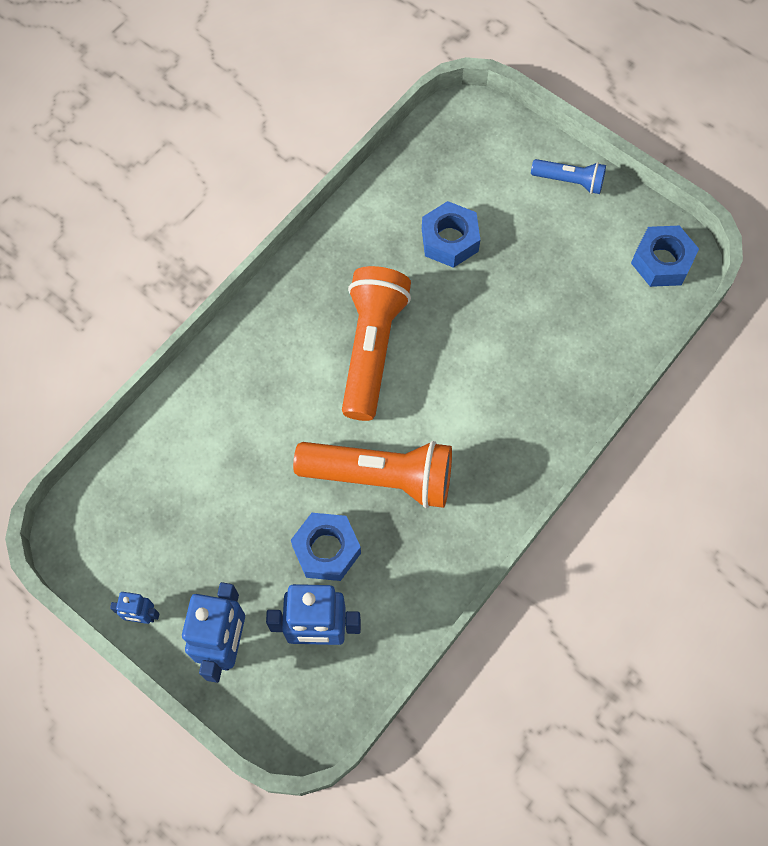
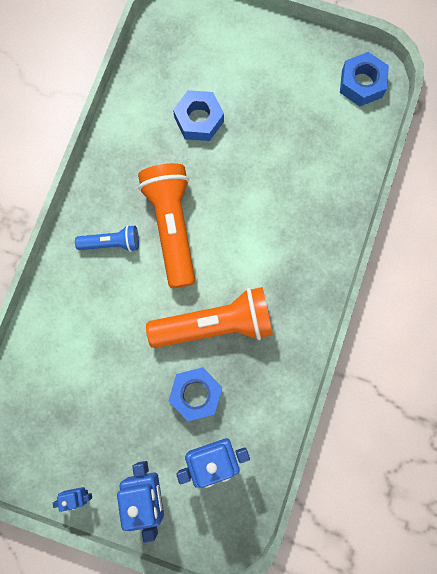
camera: 20 degrees left, 10 degrees up
blue flashlight [531,159,606,194] -> blue flashlight moved to [75,225,139,252]

